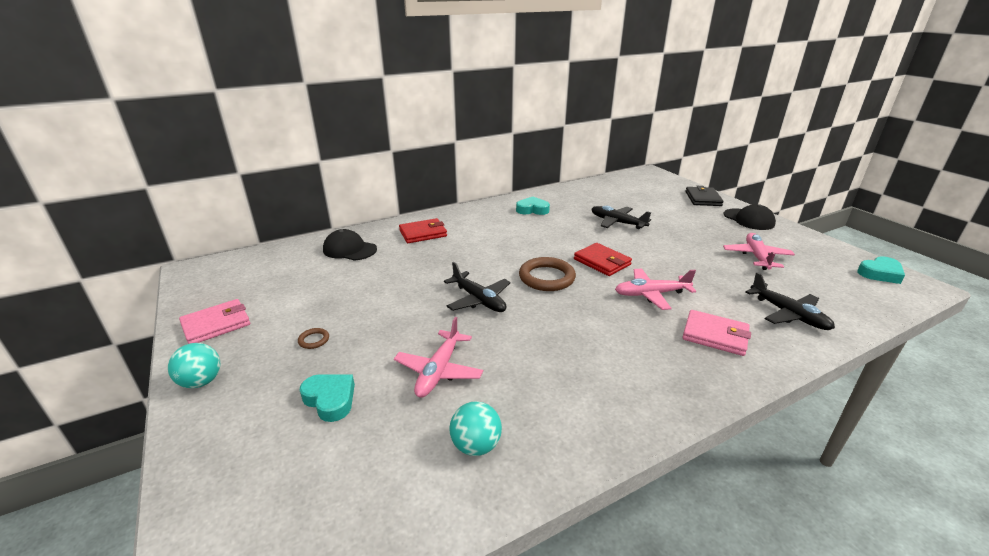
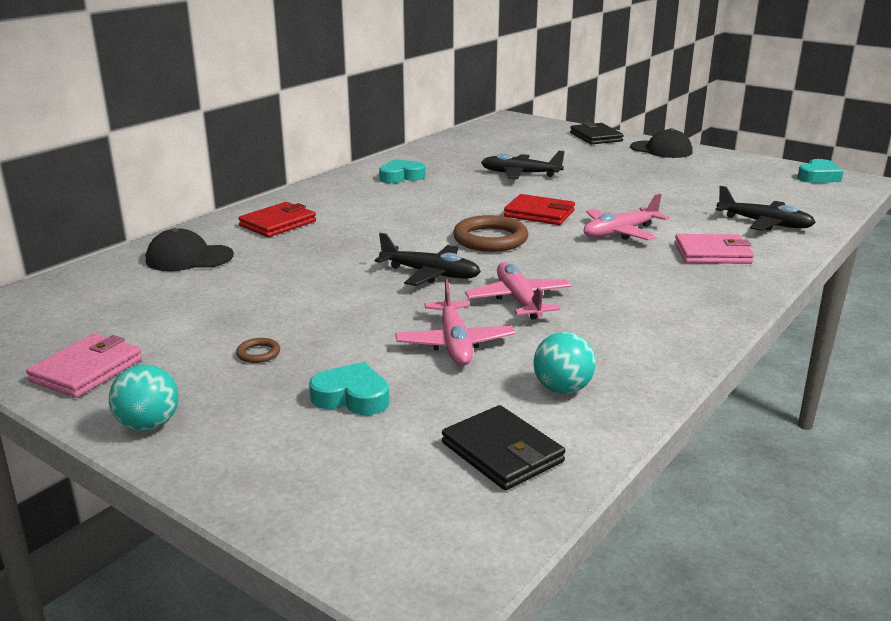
camera: 25 degrees left, 5 degrees down
pink plane [723,233,795,270] -> pink plane moved to [465,262,572,320]
none -> black wallet [442,405,565,490]

